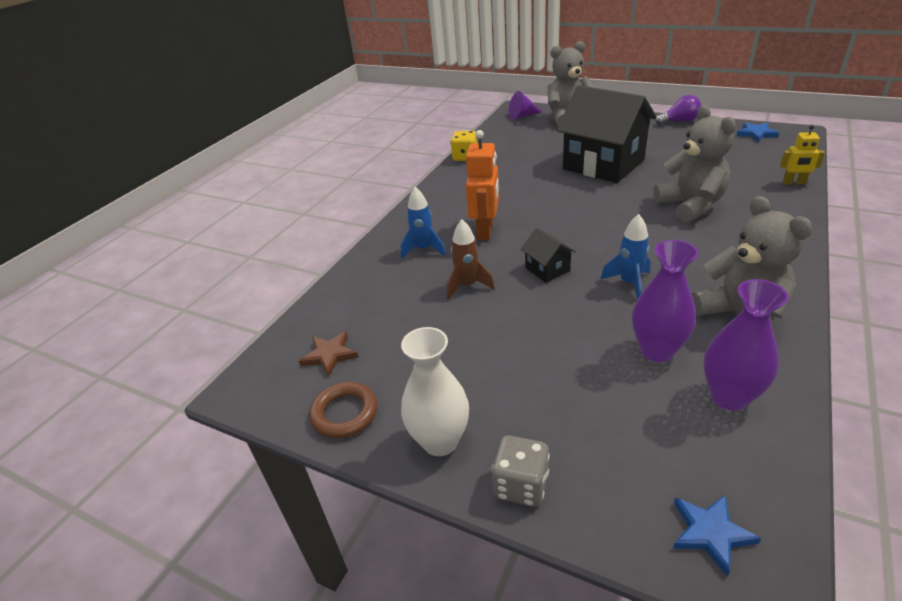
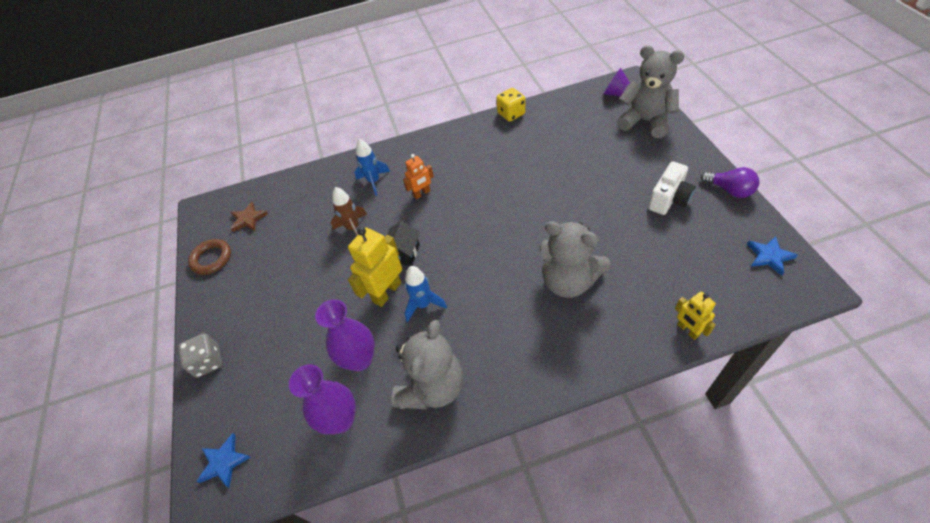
camera: 50 degrees right, 15 degrees up
white vase [401,327,469,456] -> none
orange robot [466,130,499,240] -> orange robot [403,154,434,199], size x0.59
black house [557,85,657,183] -> none
grey teddy bear [653,106,736,223] -> grey teddy bear turned 90 degrees clockwise [539,221,611,298]
none -> yellow robot [348,227,402,307]
none -> white camera [648,161,695,215]

